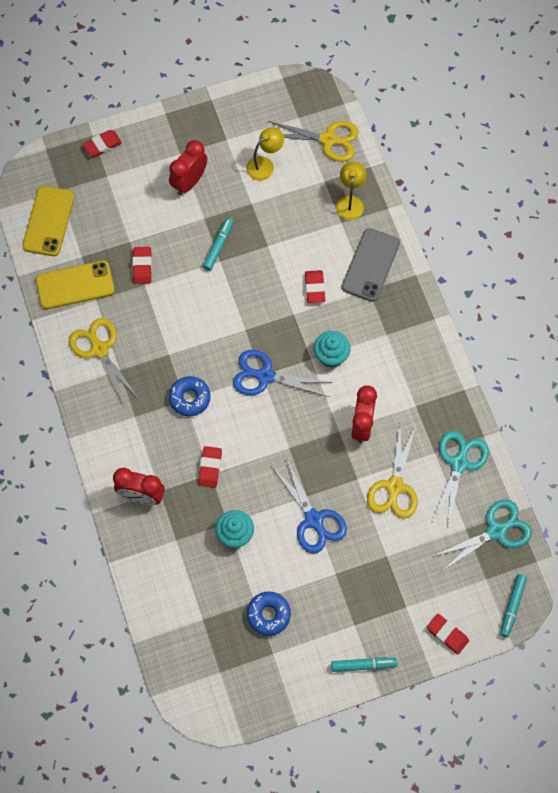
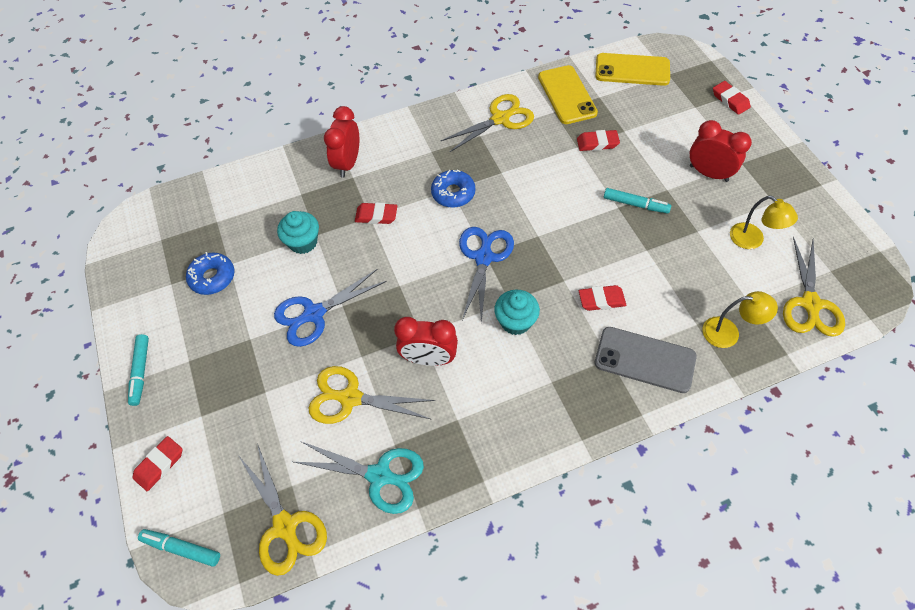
camera: 90 degrees right, 10 degrees down
turquoise scissors [433,500,532,572] -> yellow scissors [238,444,327,576]

